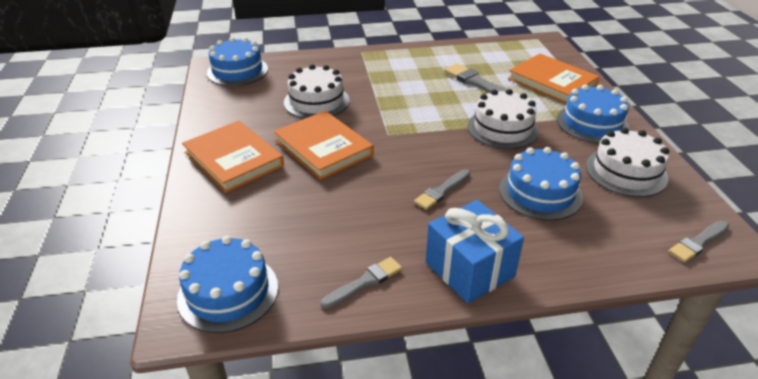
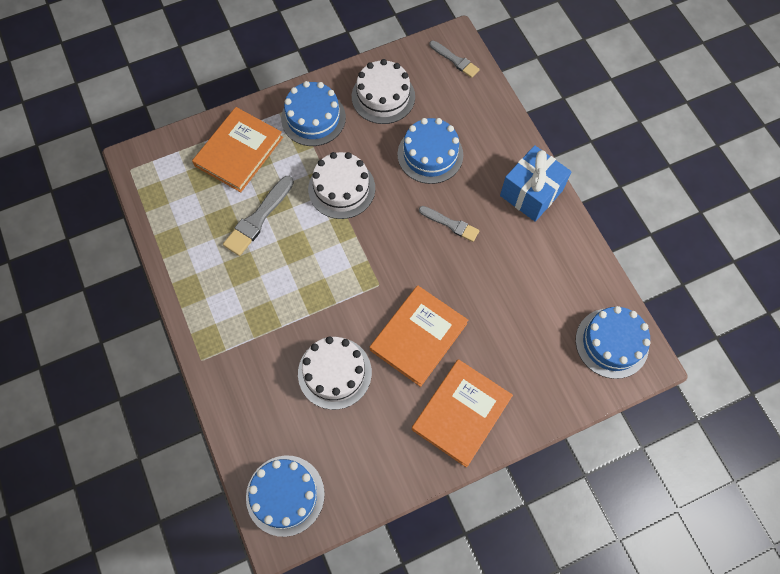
camera: 105 degrees left, 30 degrees up
grey brush [321,257,402,309] -> none

